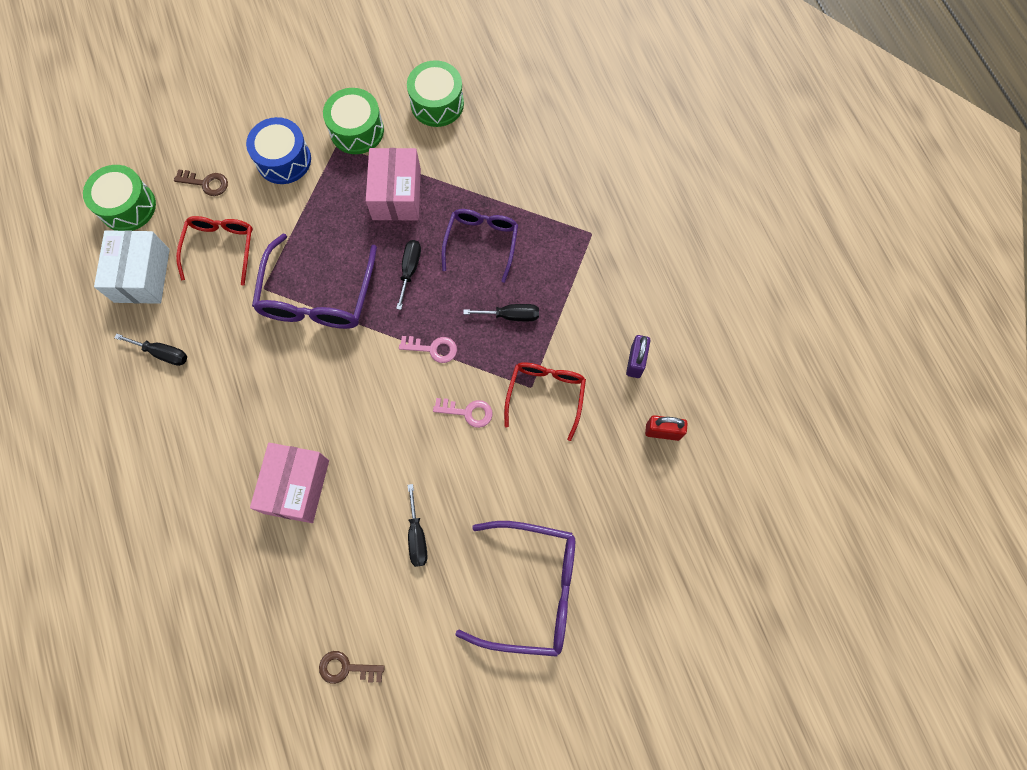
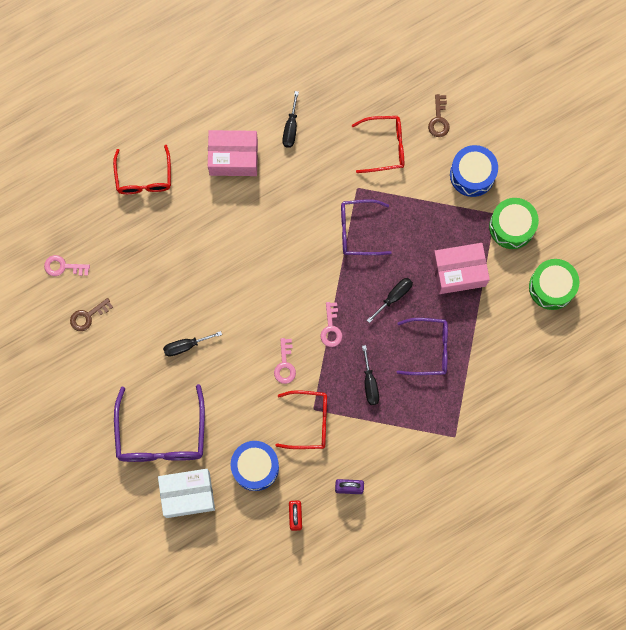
camera: 80 degrees right, 5 degrees up
green drum [83,165,156,231] -> none
white box [94,230,170,304] -> white box moved to [158,469,215,518]
pink box [250,443,329,523] -> pink box moved to [208,130,258,176]
purple glasses [252,234,377,329] -> purple glasses [341,199,392,255], size x0.65
brown key [319,651,385,684] -> brown key turned 120 degrees counterclockwise [70,298,113,331]
black screwdriver [396,240,421,310] -> black screwdriver turned 45 degrees counterclockwise [367,278,413,323]
none -> pink key [44,255,90,276]
none -> red glasses [113,145,171,194]
none -> blue drum [231,441,279,491]

